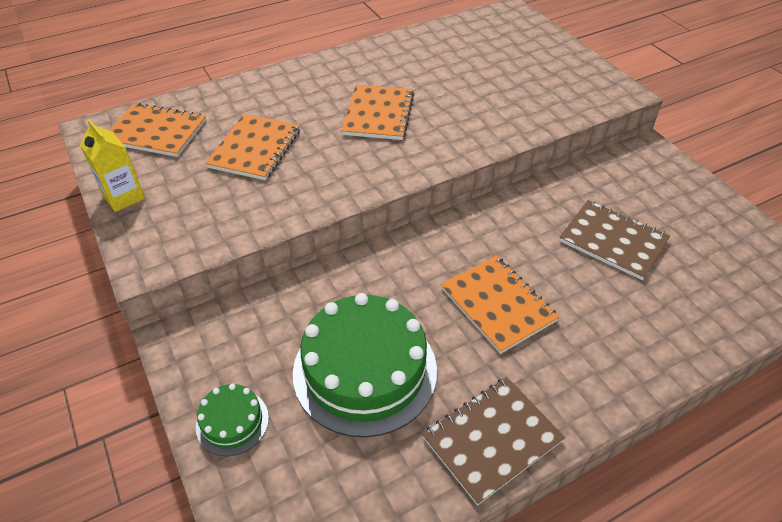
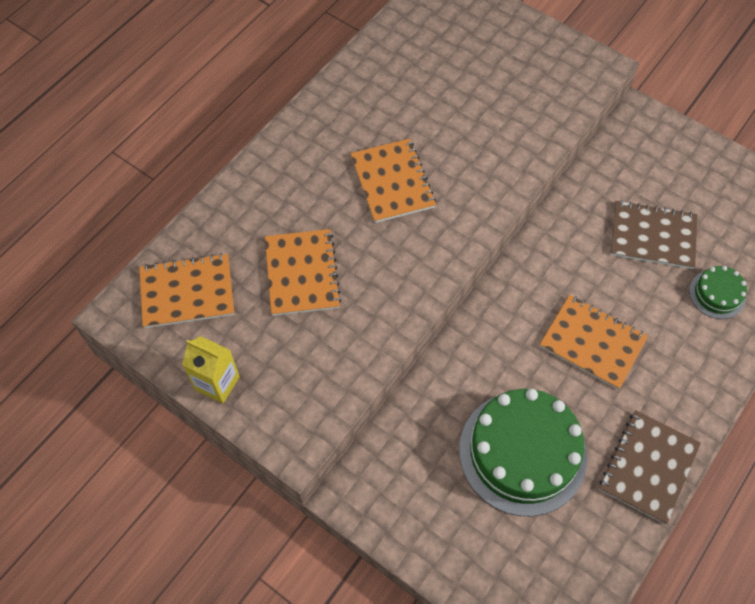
camera: 25 degrees left, 15 degrees up
green cake [196,383,269,456] -> green cake moved to [689,266,747,319]

